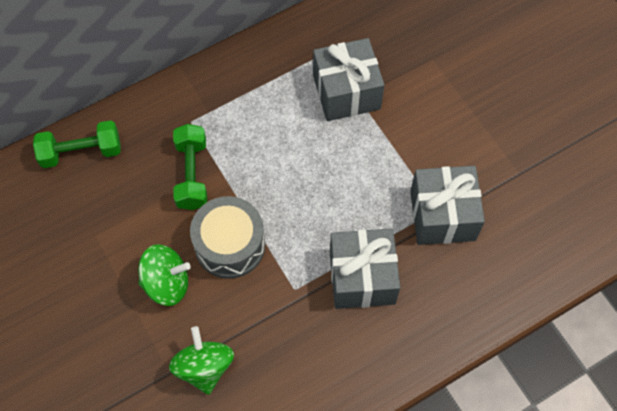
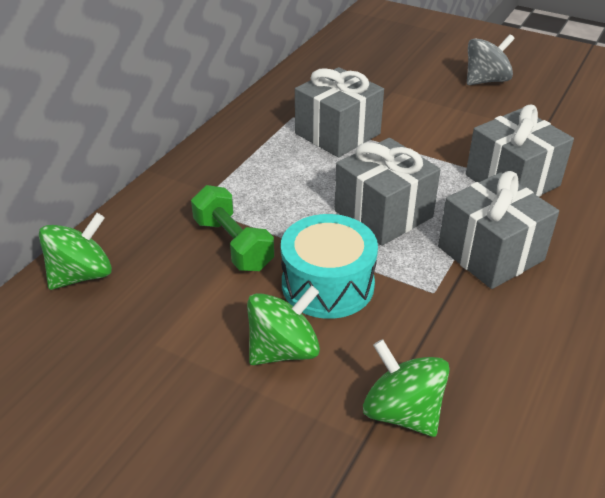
camera: 30 degrees left, 25 degrees down
green dumbbell [33,120,121,168] -> green spinning top [39,213,112,290]
grey drum [190,196,265,279] -> turquoise drum [281,214,378,319]
none -> grey gift [335,138,441,246]
none -> grey spinning top [467,34,515,85]

